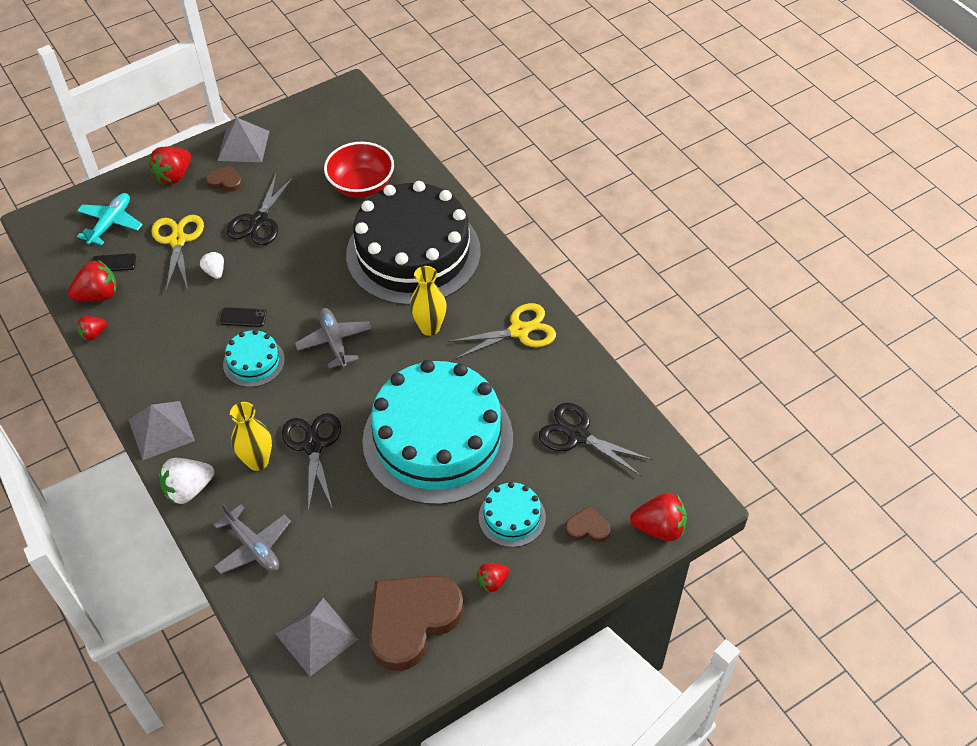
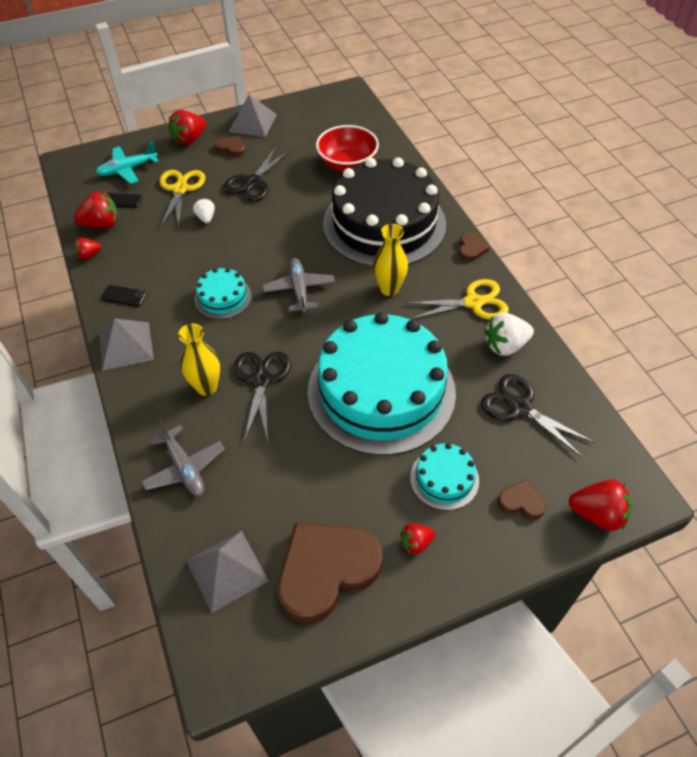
camera: 10 degrees right, 0 degrees up
turquoise plane [77,193,143,245] -> turquoise plane turned 150 degrees counterclockwise [96,142,159,184]
white strawberry [159,458,214,504] -> white strawberry moved to [485,313,534,356]
black phone [220,307,267,327] -> black phone moved to [101,285,147,307]
none -> brown heart [459,232,490,261]

